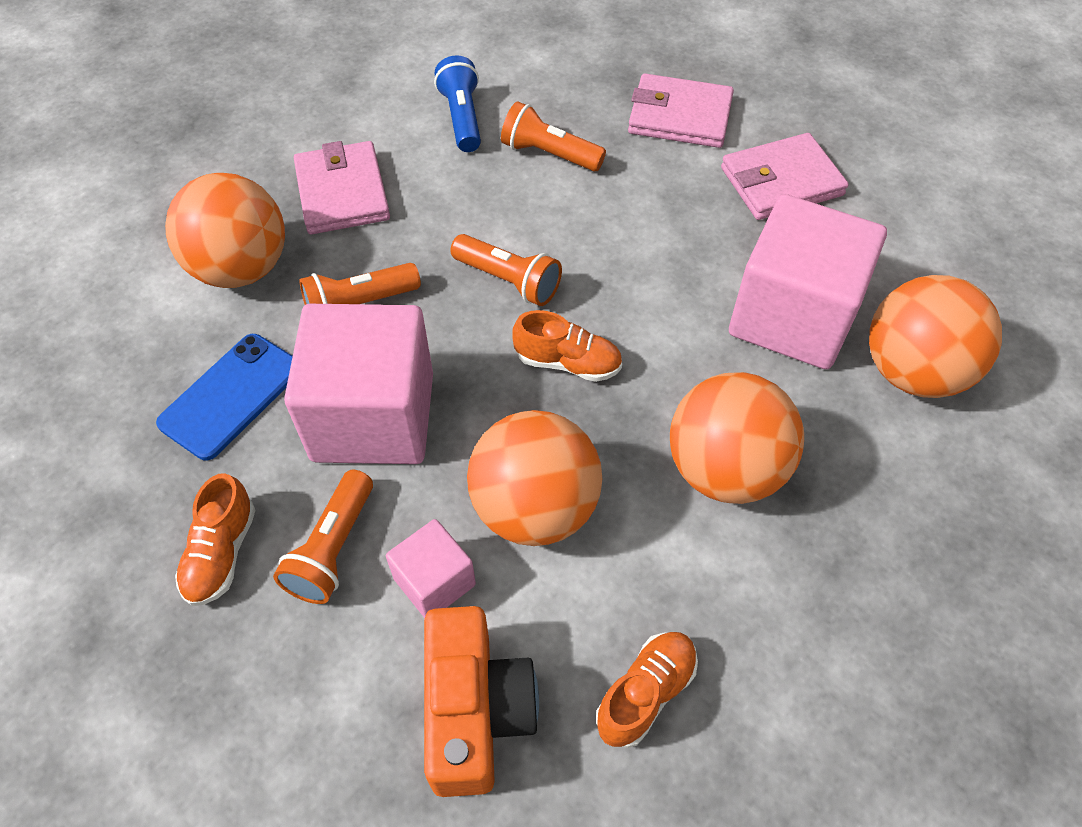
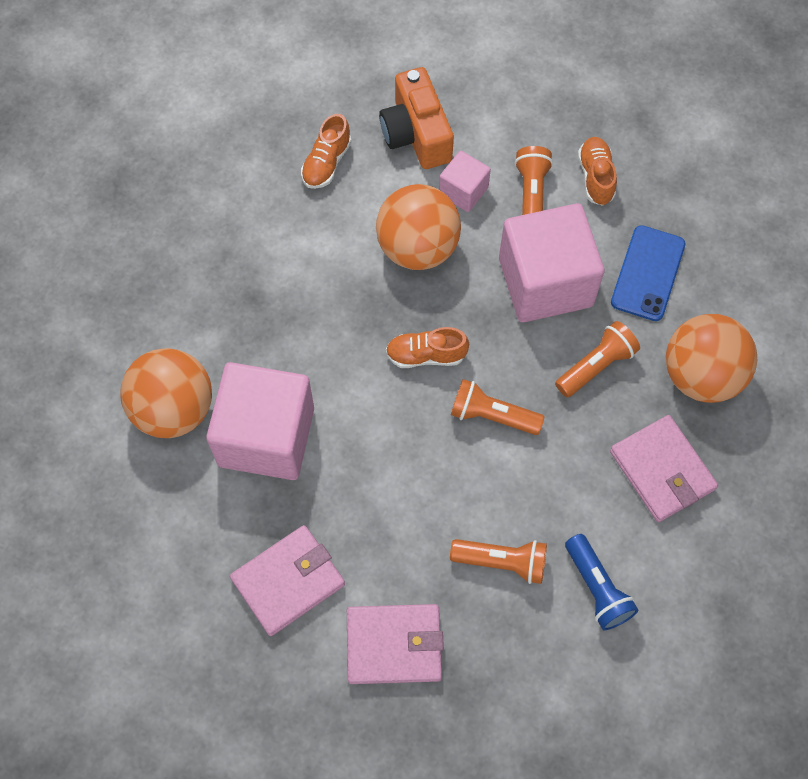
camera: 165 degrees right, 10 degrees up
orange ball [670,372,804,504] -> none

